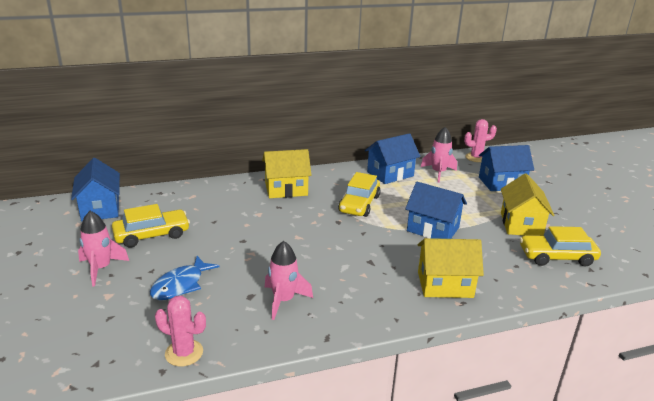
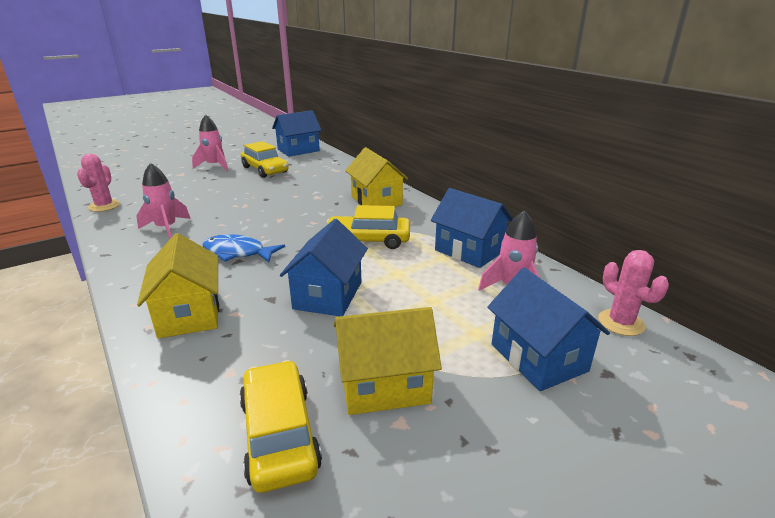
camera: 75 degrees right, 0 degrees up
blue fish [150,256,220,300] -> blue fish moved to [203,234,285,263]

